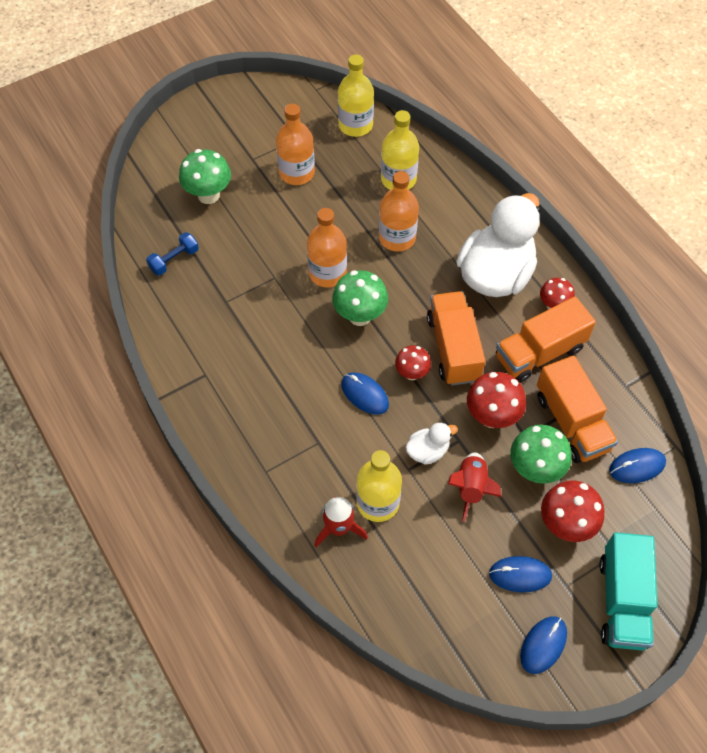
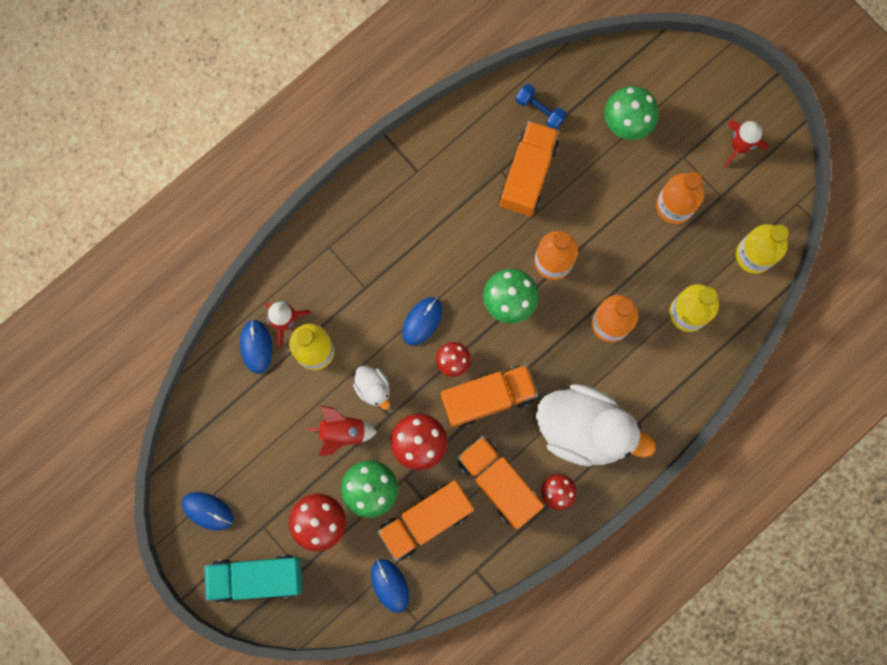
camera: 80 degrees right, 20 degrees up
blue mouse [489,556,552,592] -> blue mouse moved to [240,319,272,374]
none -> orange truck [500,121,559,217]
none -> red rocket [724,120,768,167]

